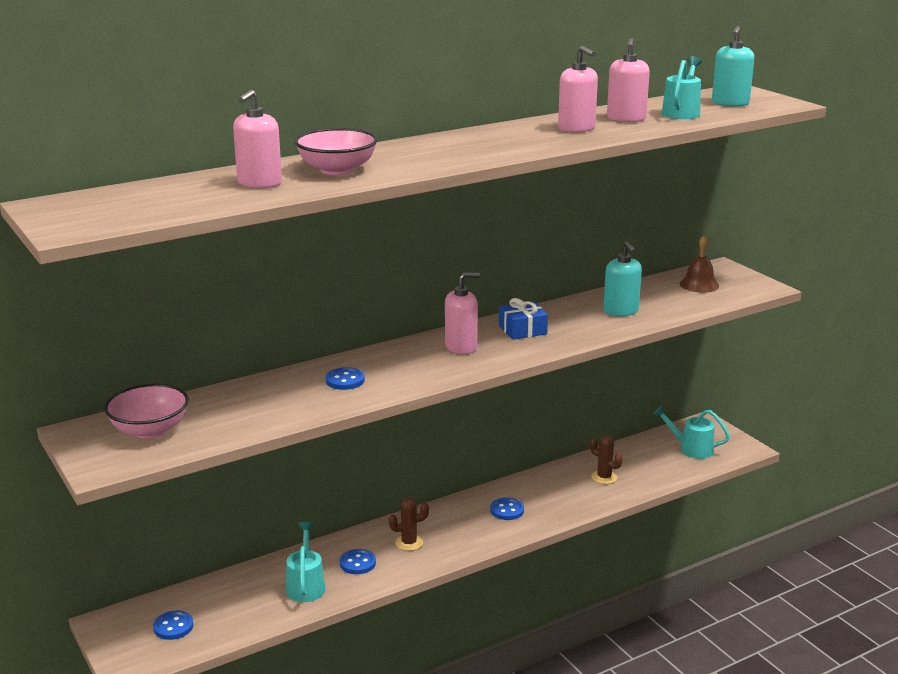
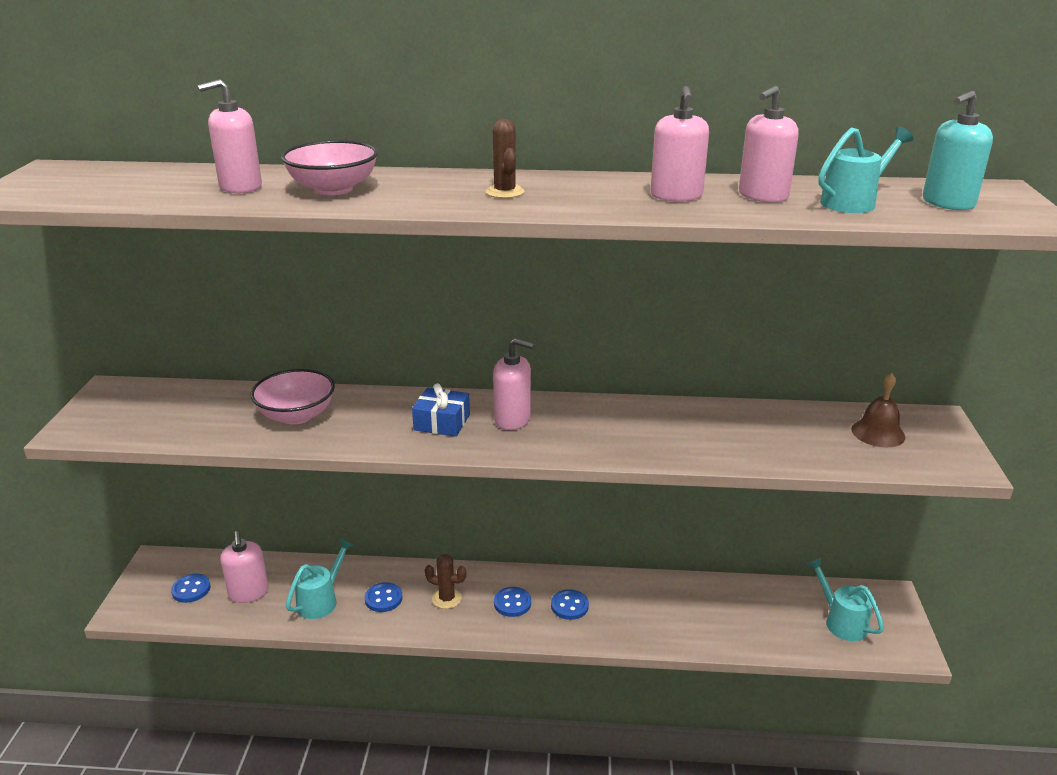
camera: 35 degrees right, 5 degrees up
pink bowl [104,384,189,439] -> pink bowl moved to [251,369,335,425]
blue button [325,367,365,390] -> blue button moved to [494,587,531,617]
blue gift [499,298,548,340] -> blue gift moved to [412,383,470,437]
brown cactus [590,435,623,484] -> brown cactus moved to [486,119,524,198]
turquoise soap dispenser [603,242,642,316] -> none
none -> pink soap dispenser [220,531,269,603]

